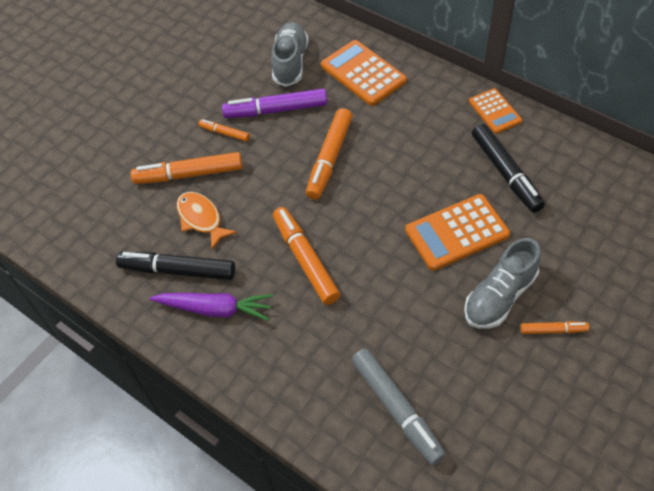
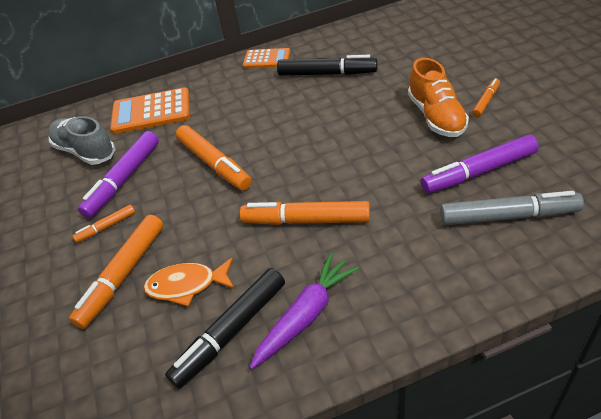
camera: 55 degrees left, 10 degrees down
orange calculator [405,194,510,271] -> none
grey shoe [464,238,541,329] -> orange shoe [408,58,469,137]
none -> purple marker [421,135,539,193]

